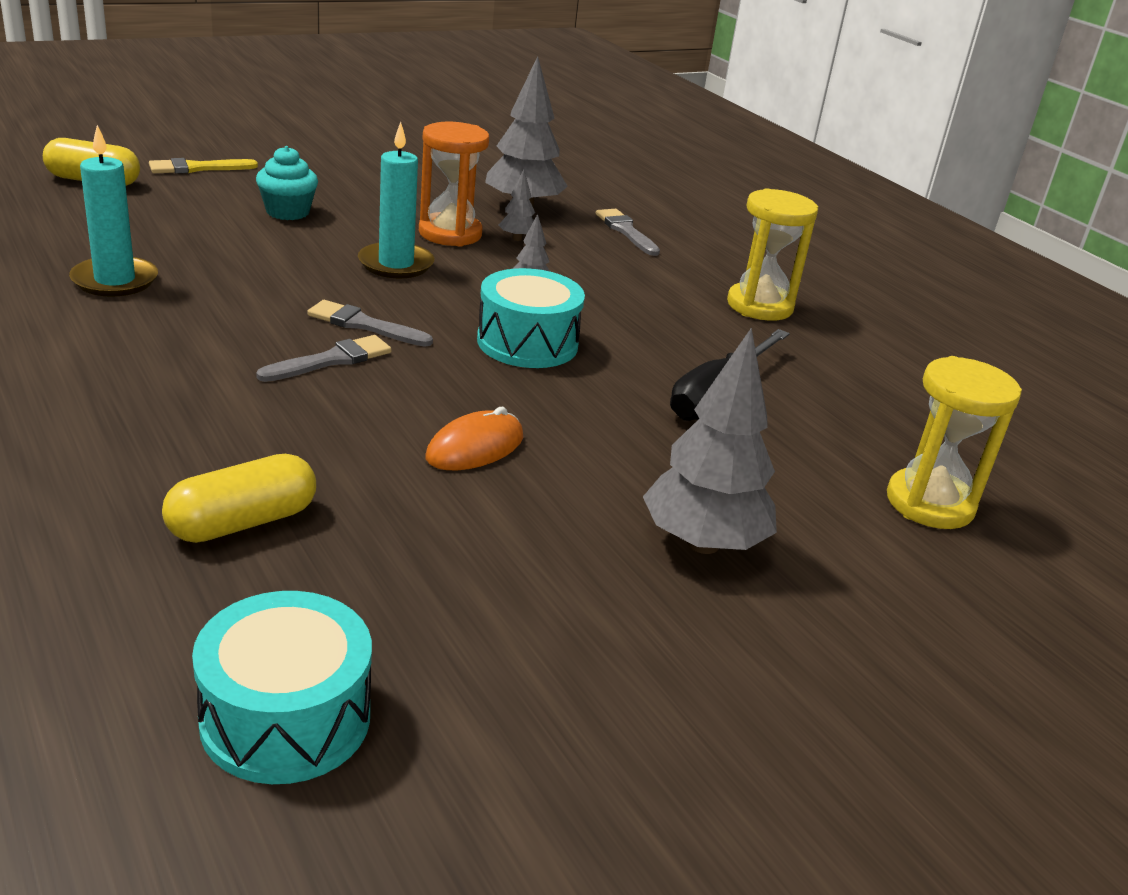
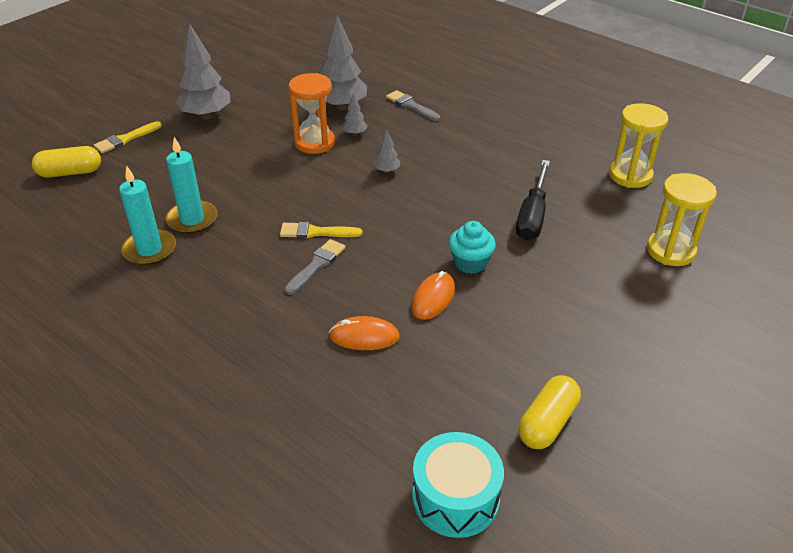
camera: 15 degrees left, 10 degrees up
yellow capsule [162,454,316,543] -> yellow capsule moved to [518,375,581,449]
turquoise cupcake [256,146,318,220] -> turquoise cupcake moved to [449,221,496,274]
grey brush [307,300,433,347] -> yellow brush [280,222,362,238]
turquoise candle [358,122,434,278] -> turquoise candle moved to [166,137,218,234]
turquoise drum [477,268,585,368] -> none
grey tree [643,327,777,554] -> grey tree moved to [176,23,231,119]
yellow hourglass [727,188,818,321] -> yellow hourglass moved to [609,103,668,188]
none -> orange mouse [329,316,400,350]

